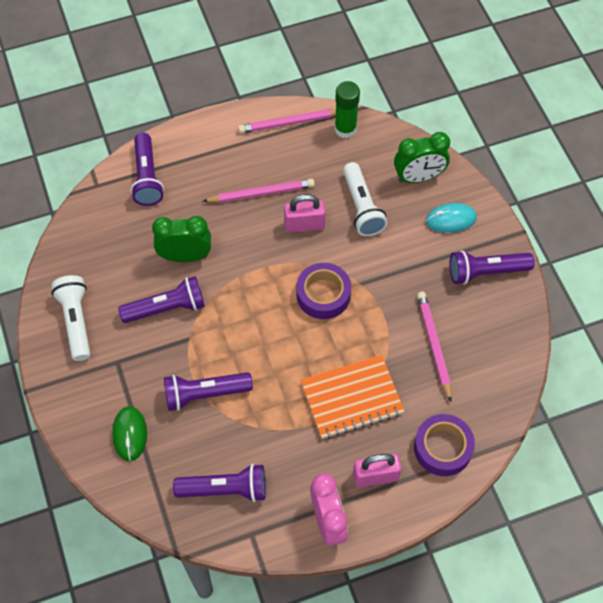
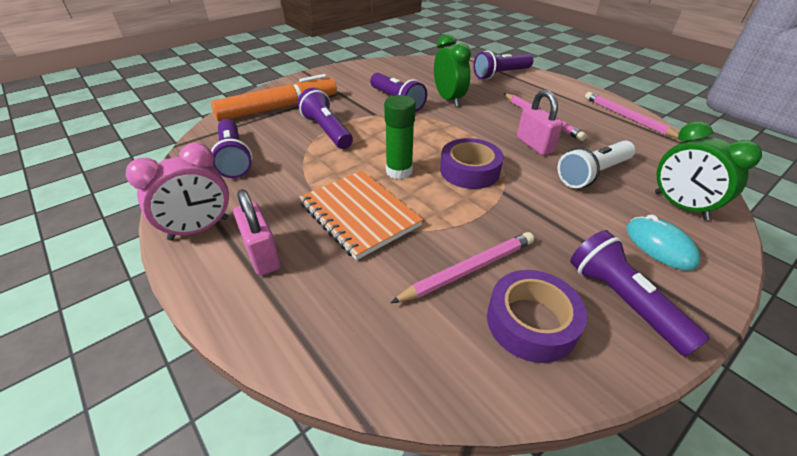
camera: 70 degrees right, 20 degrees down
white flashlight [51,275,91,361] -> none
green mouse [112,406,147,461] -> orange marker [211,74,337,121]
green glue stick [335,81,360,138] -> green glue stick moved to [384,95,416,179]
purple tape [414,414,475,476] -> purple tape moved to [487,270,587,363]

